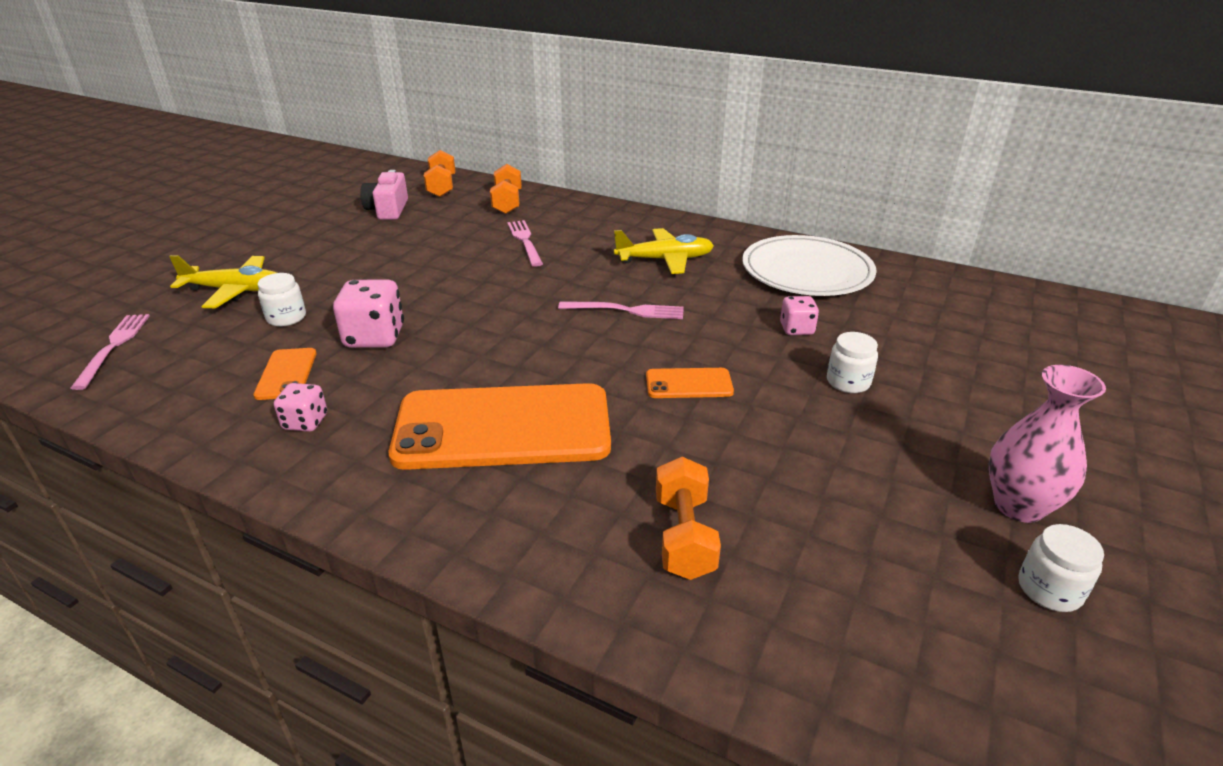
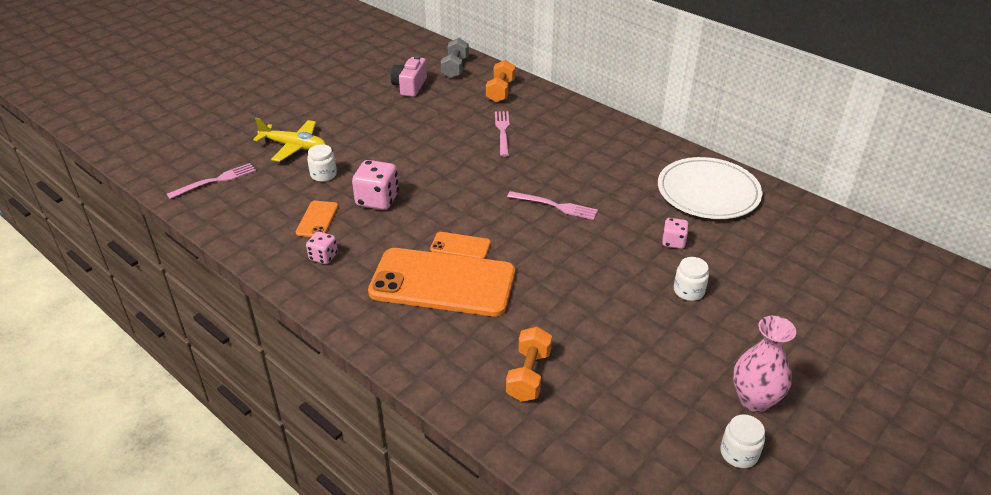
camera: 15 degrees right, 5 degrees up
pink fork [71,314,150,390] -> pink fork turned 45 degrees clockwise [167,163,256,199]
orange dumbbell [424,150,456,197] -> grey dumbbell [441,38,469,79]
yellow plane [614,228,714,274] -> none
orange phone [646,368,734,398] -> orange phone moved to [430,232,491,259]

